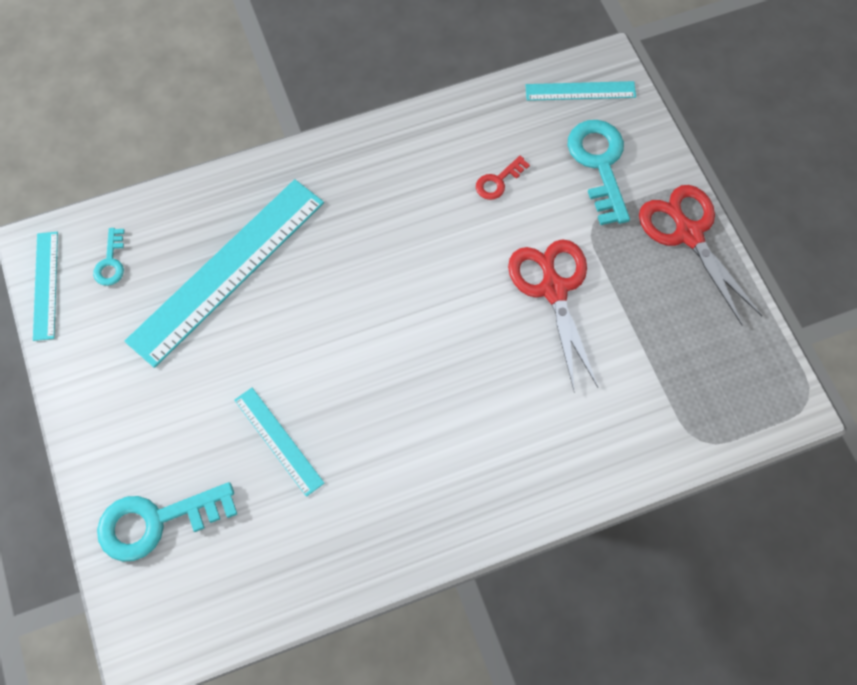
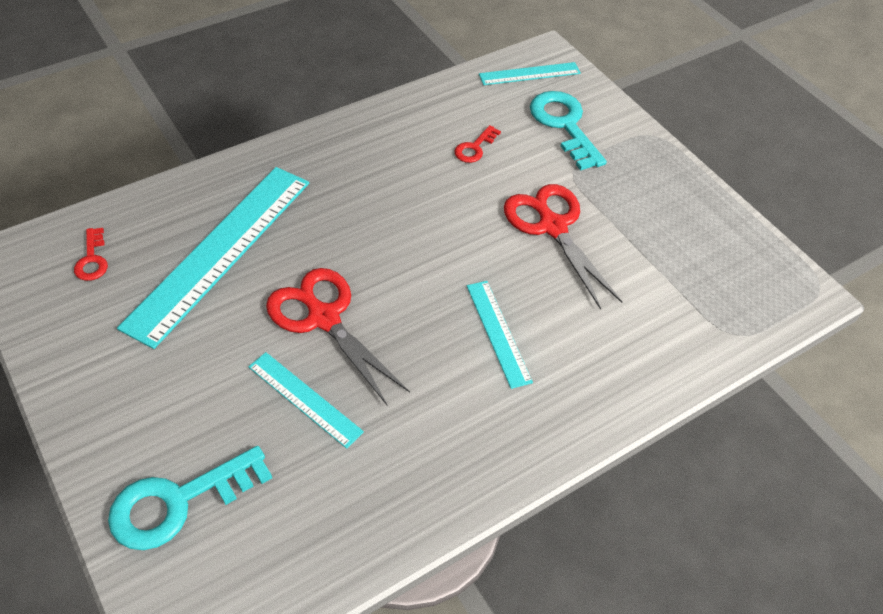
camera: 15 degrees left, 15 degrees down
turquoise ruler [33,232,58,341] -> turquoise ruler moved to [467,281,533,389]
turquoise key [93,228,124,286] -> red key [74,228,108,281]
red scissors [639,185,762,326] -> red scissors moved to [266,268,410,406]

